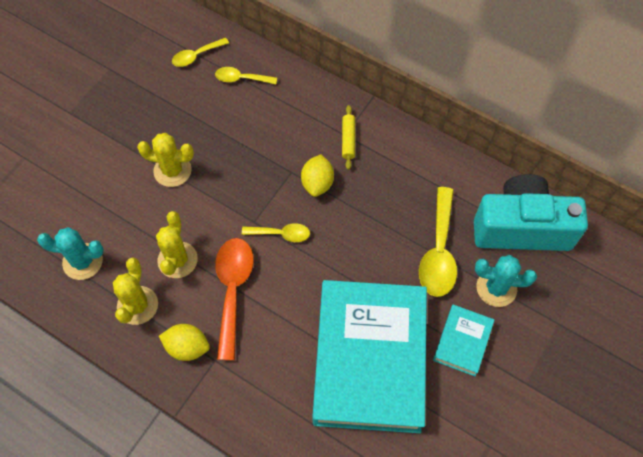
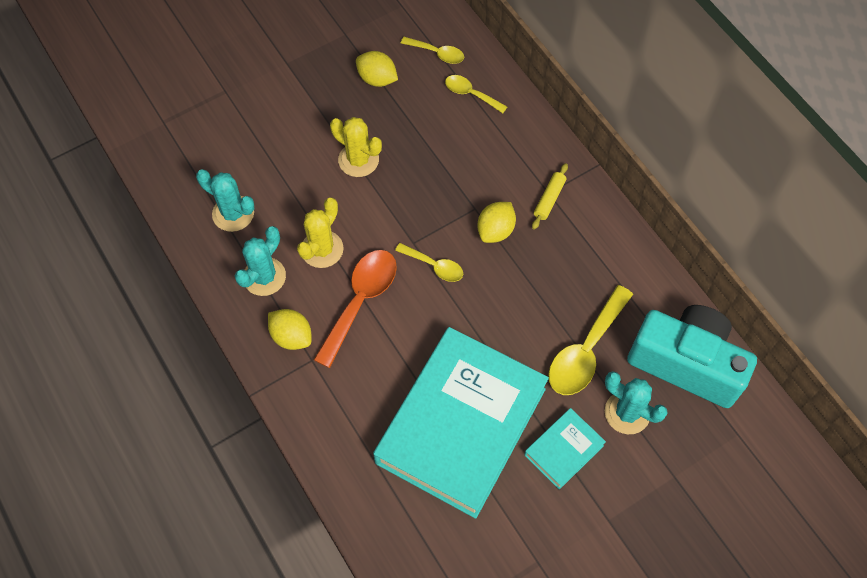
camera: 25 degrees right, 0 degrees up
yellow cactus [113,258,158,325] -> turquoise cactus [235,226,286,296]
yellow spoon [172,38,229,67] -> yellow spoon turned 150 degrees counterclockwise [401,37,464,64]
none -> yellow lemon [356,51,398,87]

